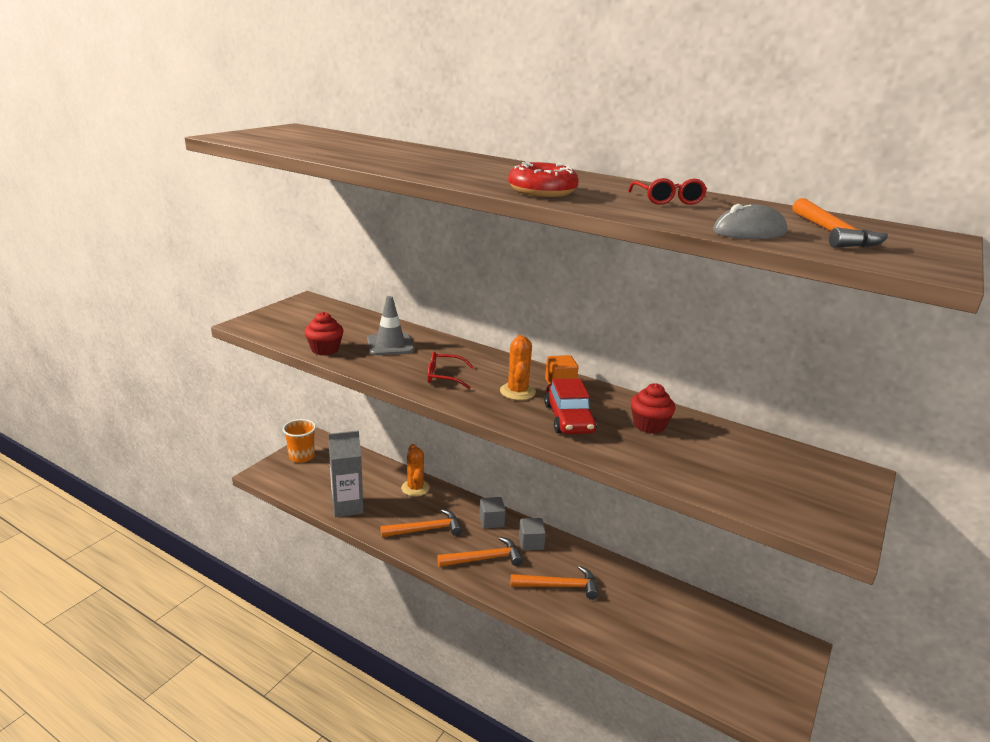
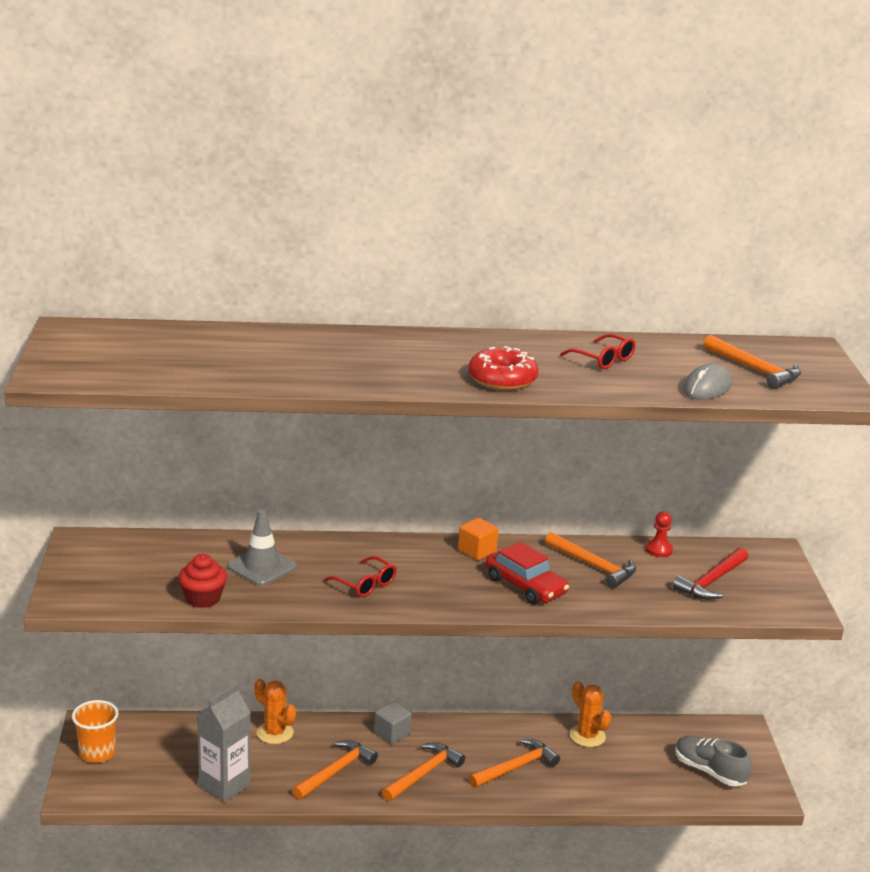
camera: 35 degrees left, 0 degrees up
red glasses [427,352,474,389] -> red glasses turned 105 degrees counterclockwise [324,556,397,597]
orange cactus [500,335,536,400] -> orange cactus moved to [570,681,611,747]
grey cube [519,518,546,550] -> none
red cupcake [631,383,676,434] -> orange hammer [545,532,636,588]
none -> red pawn [646,511,673,557]
none -> red hammer [673,548,748,600]
none -> grey shoe [675,736,752,787]

